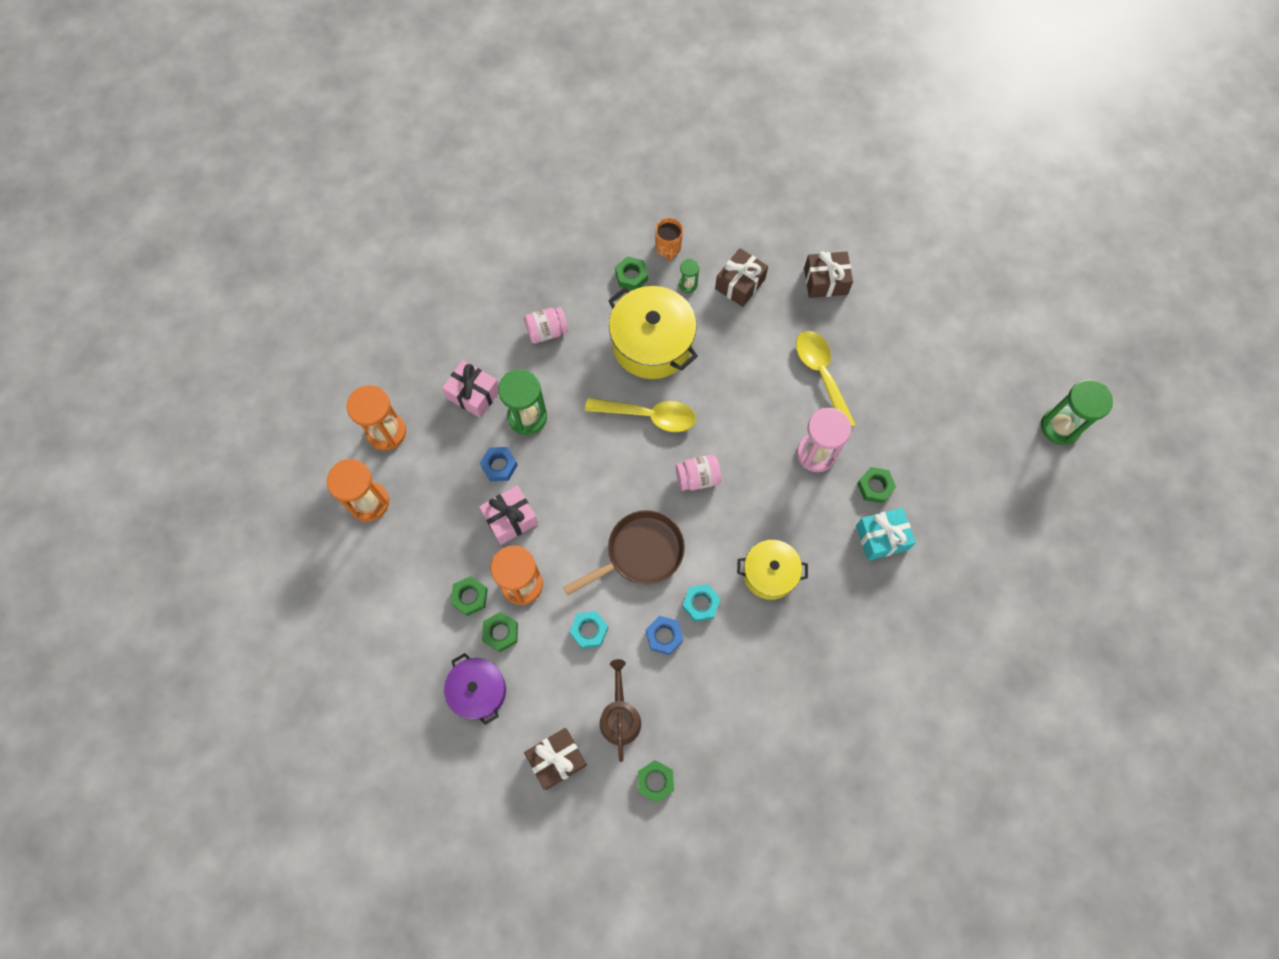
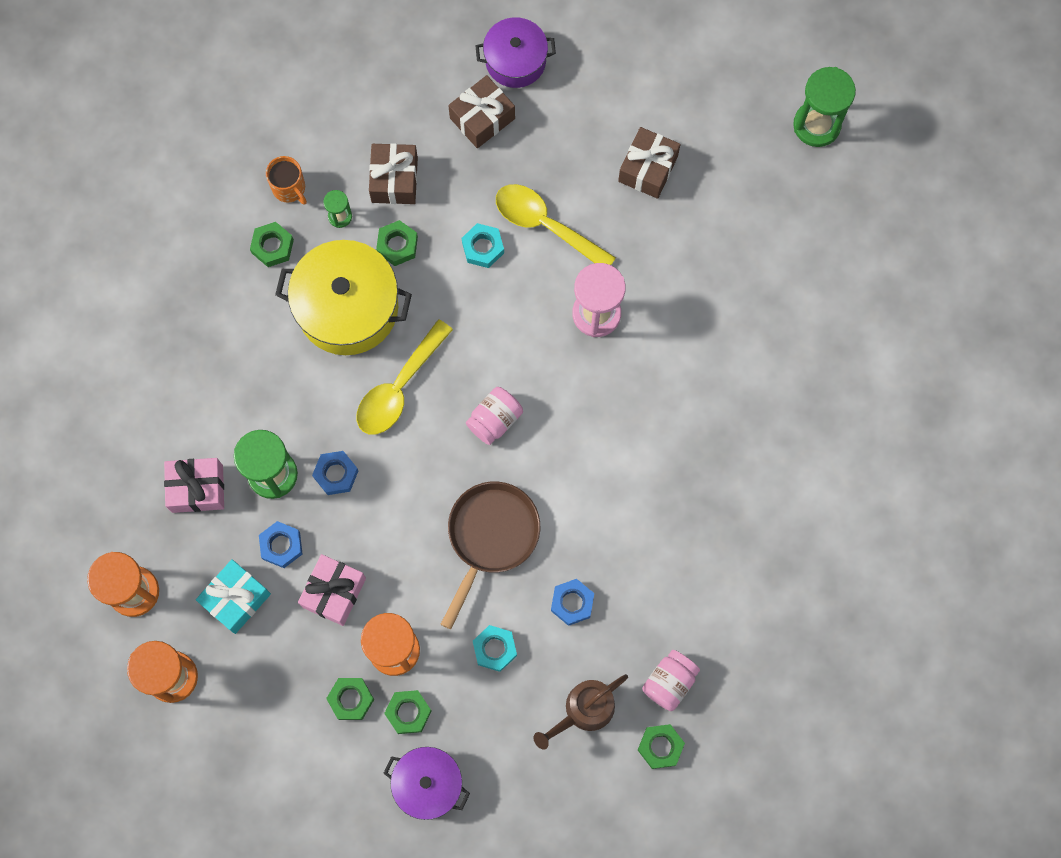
camera: 35 degrees left, 5 degrees up
pink jar [524,307,568,344] -> pink jar moved to [642,650,700,711]
brown gift [524,728,587,790] -> brown gift moved to [618,127,680,199]
yellow spoon [585,398,696,432] -> yellow spoon turned 150 degrees clockwise [357,319,453,435]
brown watering can [600,659,641,762] -> brown watering can turned 90 degrees counterclockwise [534,674,628,750]
turquoise nut [682,584,721,622] -> turquoise nut moved to [462,223,504,268]
yellow pot [737,540,808,600] -> none
turquoise gift [856,508,916,561] -> turquoise gift moved to [196,559,271,634]
green nut [857,467,896,504] -> green nut moved to [376,220,418,266]
none -> blue nut [312,451,358,495]
none -> purple pot [475,17,556,88]

